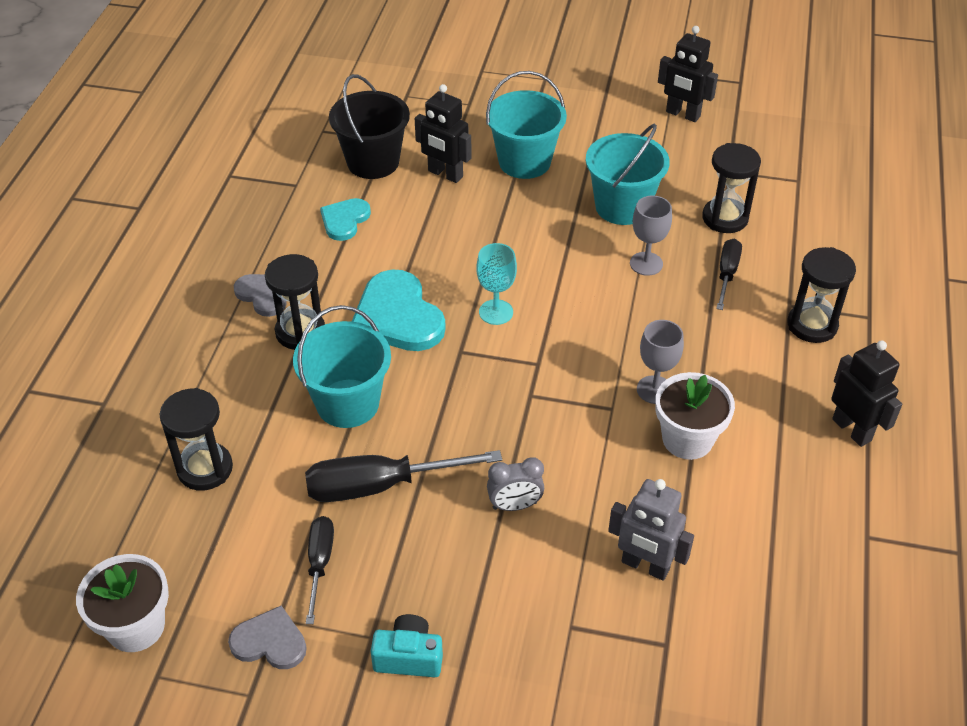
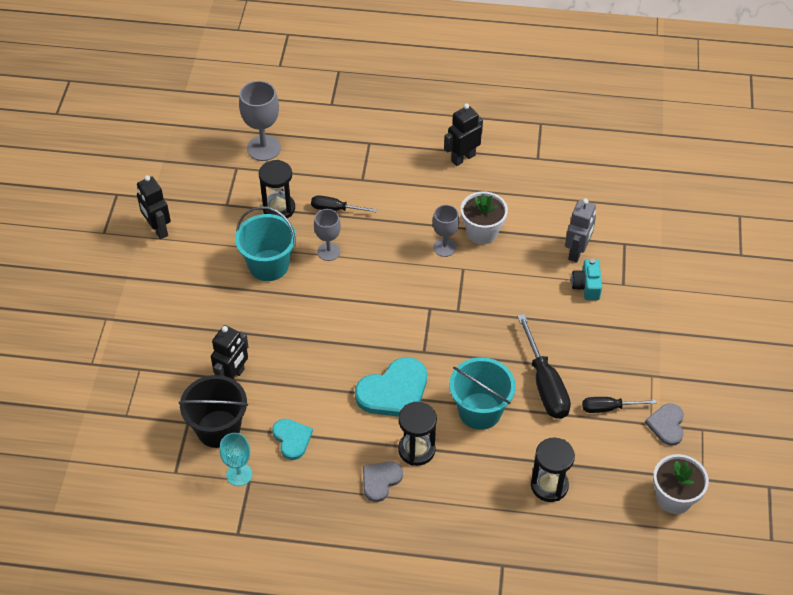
camera: 95 degrees left, 5 degrees up
turquoise heart [320,198,371,241] -> turquoise heart turned 135 degrees counterclockwise [272,419,313,460]
turquoise camera [371,614,443,677] -> turquoise camera moved to [571,259,602,300]
turquoise goblet [476,243,517,325] -> turquoise goblet moved to [220,433,252,486]
turquoise bucket [486,71,567,179] -> none
grey clock [487,457,544,511] -> none
black robot [658,26,718,122] -> black robot turned 120 degrees clockwise [137,175,171,239]
black hourglass [787,247,856,343] -> none
none -> grey goblet [239,81,281,161]

